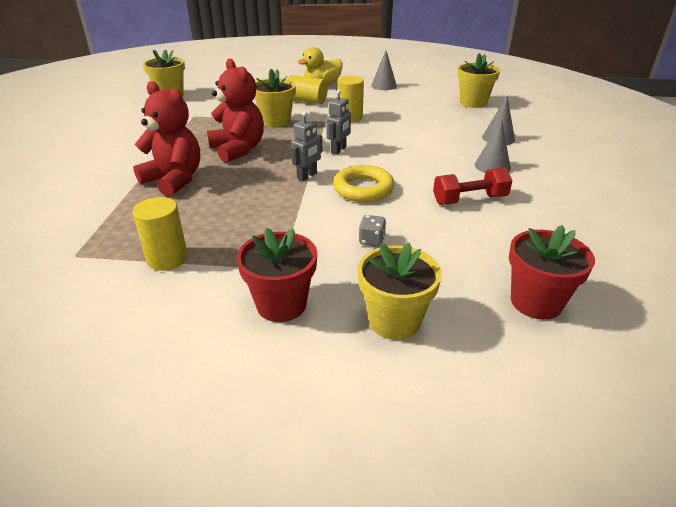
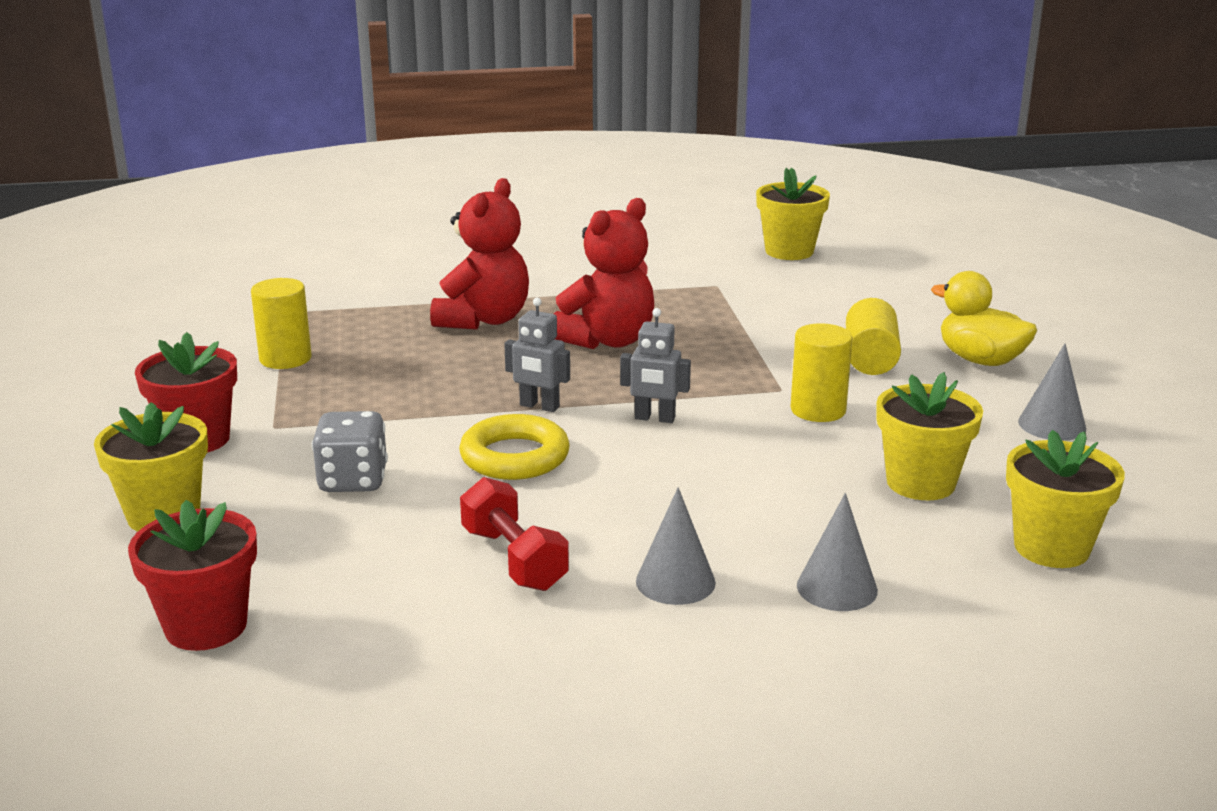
camera: 75 degrees right, 10 degrees down
yellow flower pot [254,69,296,127] -> yellow flower pot moved to [876,372,983,500]
grey dice [359,215,386,247] -> grey dice [312,411,388,492], size x1.71

